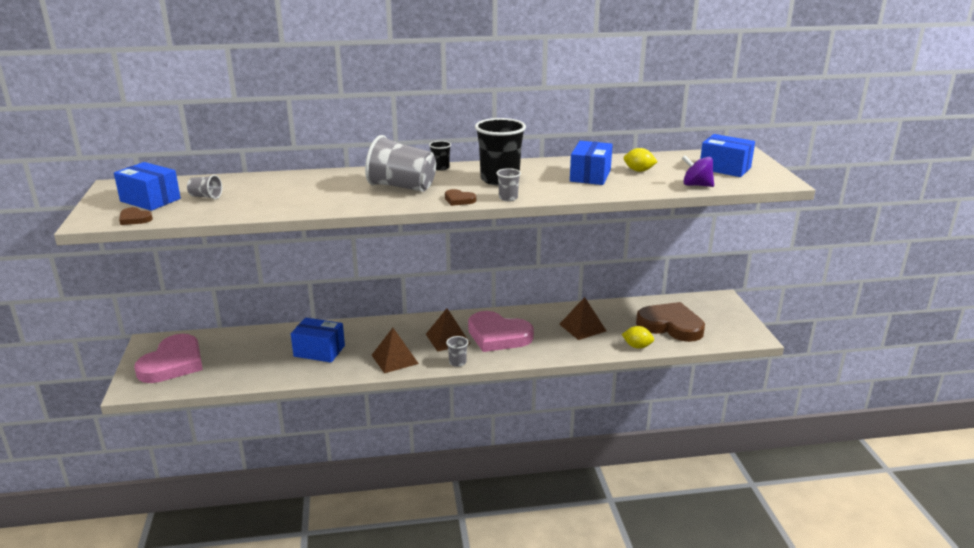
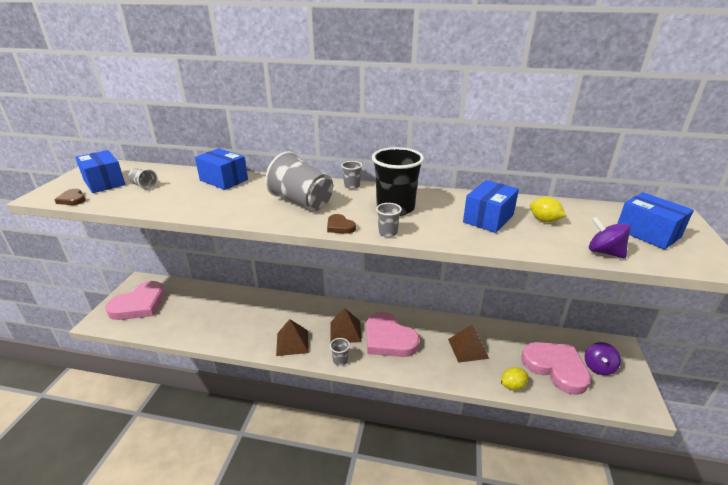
camera: 20 degrees right, 5 degrees up
blue box [291,318,345,363] -> blue box moved to [195,148,248,190]
black cup [429,141,451,171] -> grey cup [341,161,362,189]
yellow lemon [622,326,654,349] -> yellow lemon turned 60 degrees counterclockwise [501,367,528,391]
brown heart [636,302,705,342] -> pink heart [521,342,591,395]
none -> purple spinning top [585,342,621,375]

